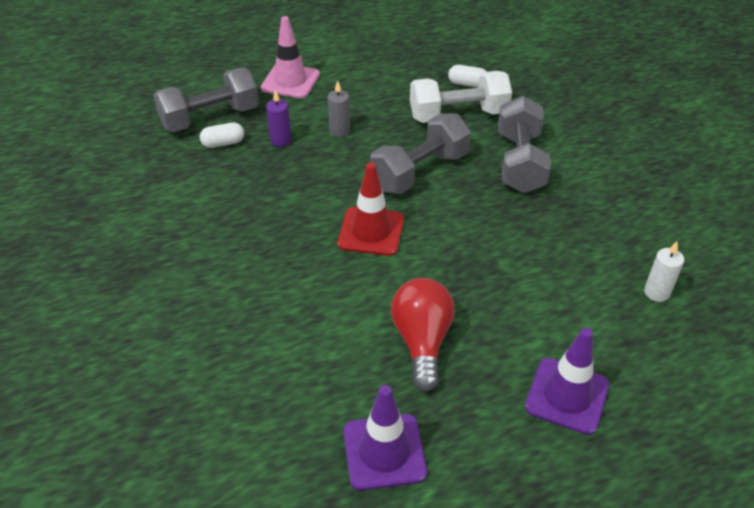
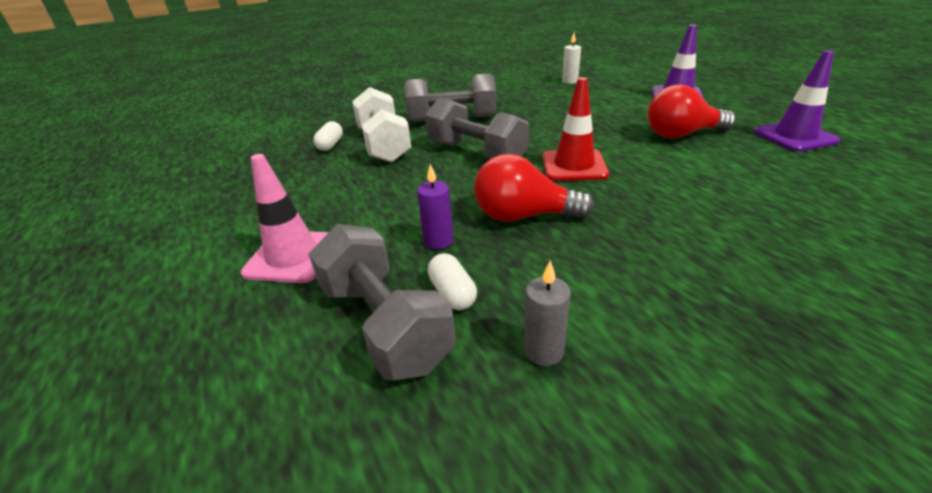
camera: 95 degrees left, 10 degrees down
grey candle [328,80,350,137] -> grey candle moved to [524,260,571,366]
none -> red light bulb [474,154,595,221]

